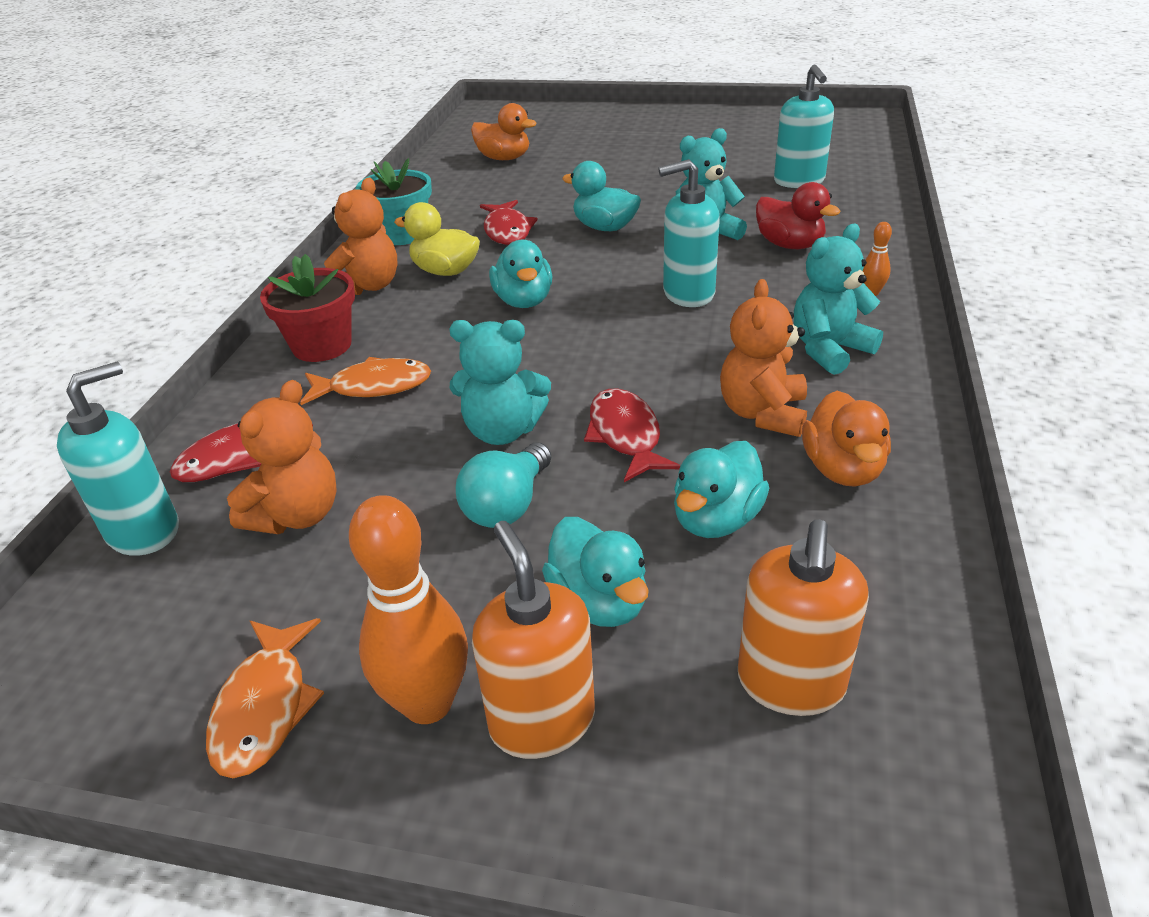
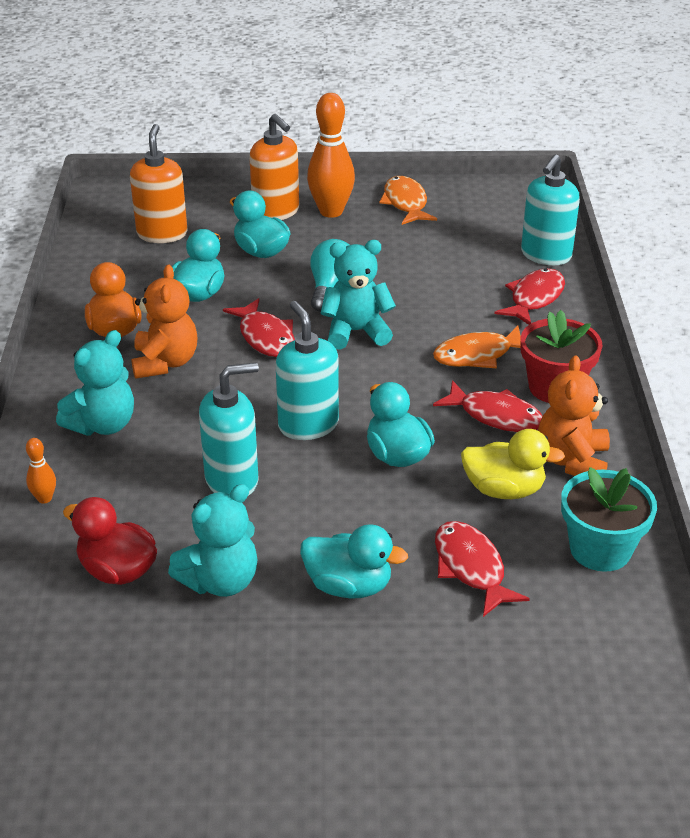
camera: 165 degrees right, 0 degrees up
orange teddy bear [227,380,337,534] -> none
orange duck [471,103,536,160] -> none
turquoise soap dispenser [774,65,834,188] -> turquoise soap dispenser moved to [276,301,339,440]
none -> red fish [433,380,542,432]

